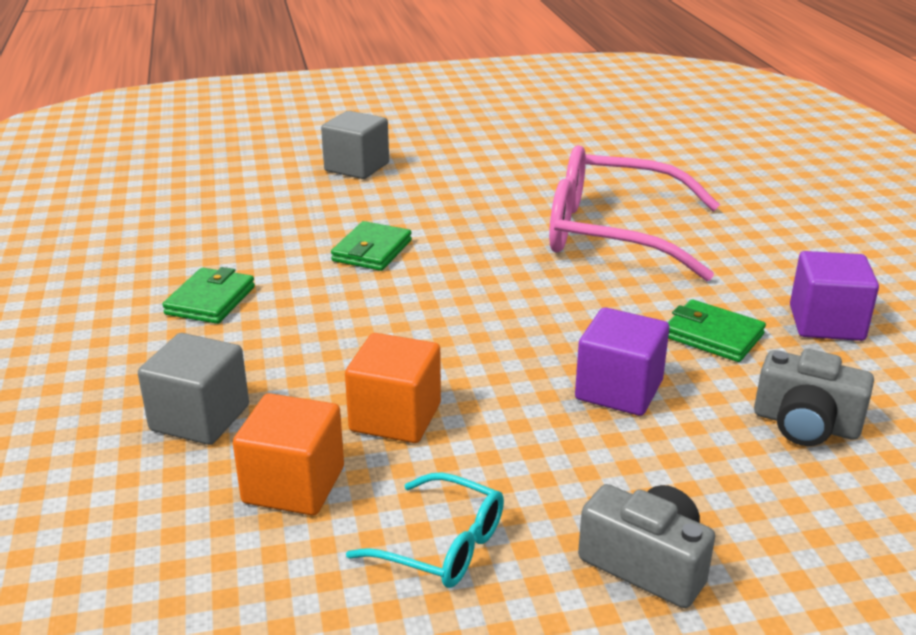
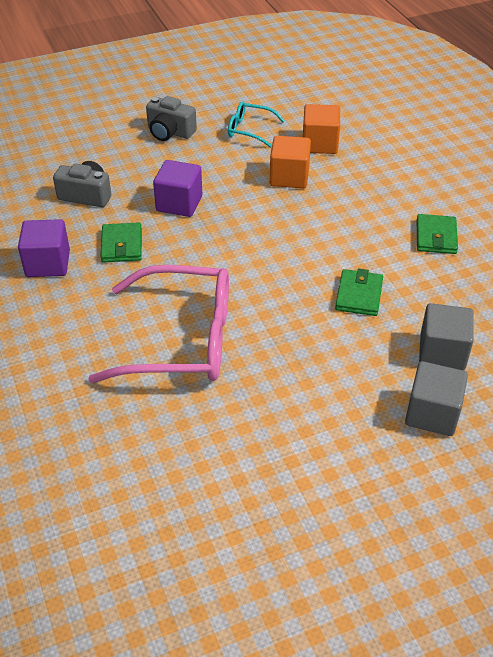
camera: 170 degrees right, 15 degrees up
grey cube [138,333,249,445] -> grey cube moved to [419,303,474,370]
green wallet [668,299,766,362] -> green wallet turned 60 degrees clockwise [100,222,142,263]

